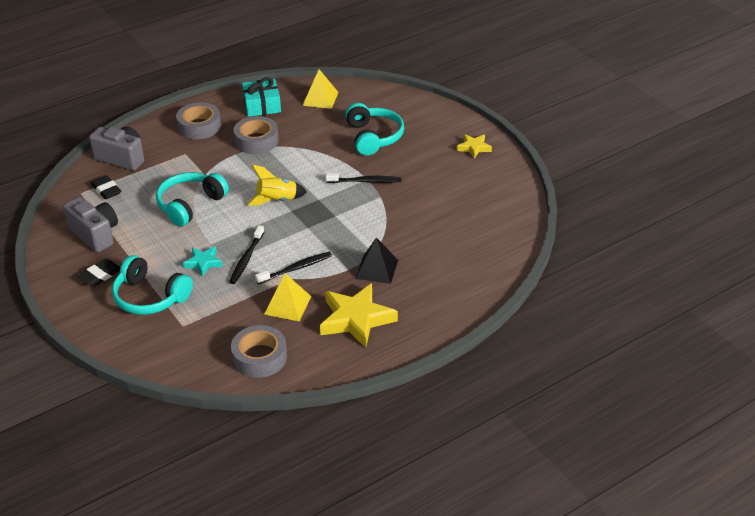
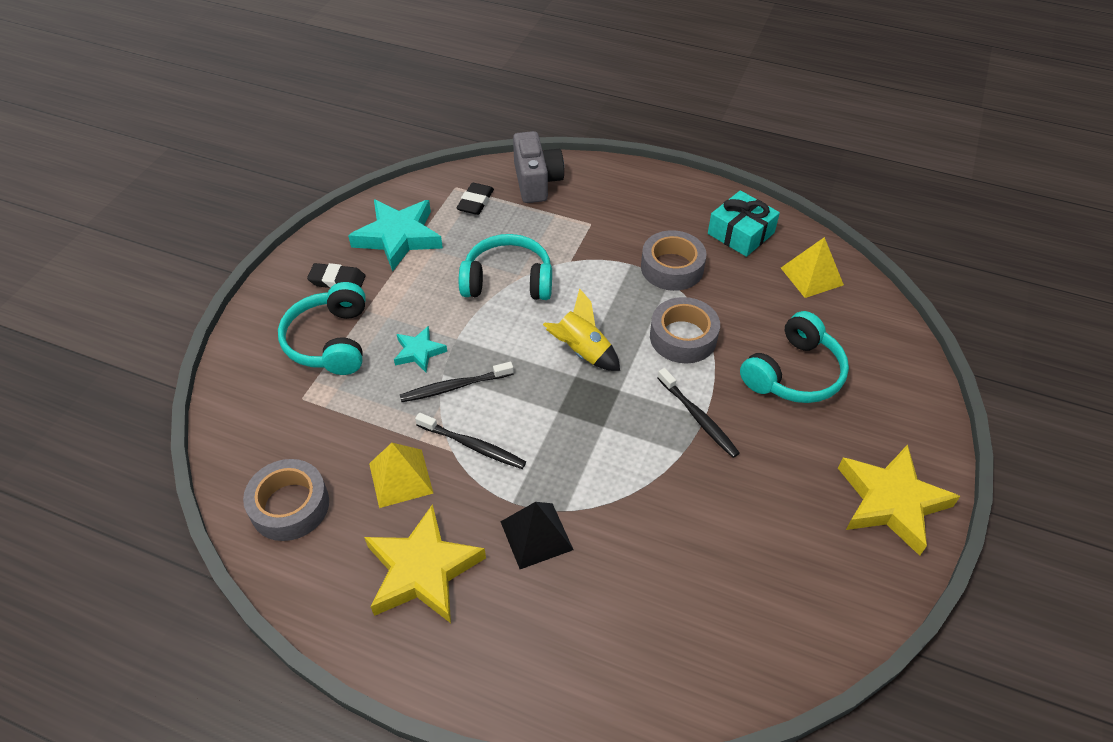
camera: 55 degrees right, 10 degrees up
grey camera [63,197,118,253] -> turquoise star [348,199,443,271]
grey tape [176,102,221,139] -> grey tape moved to [650,297,720,363]
yellow star [457,134,492,159] -> yellow star [838,444,960,556], size x1.90

